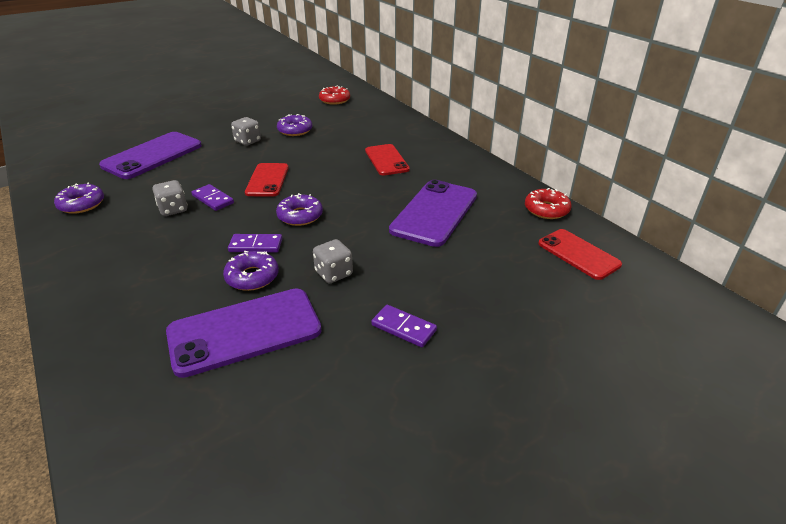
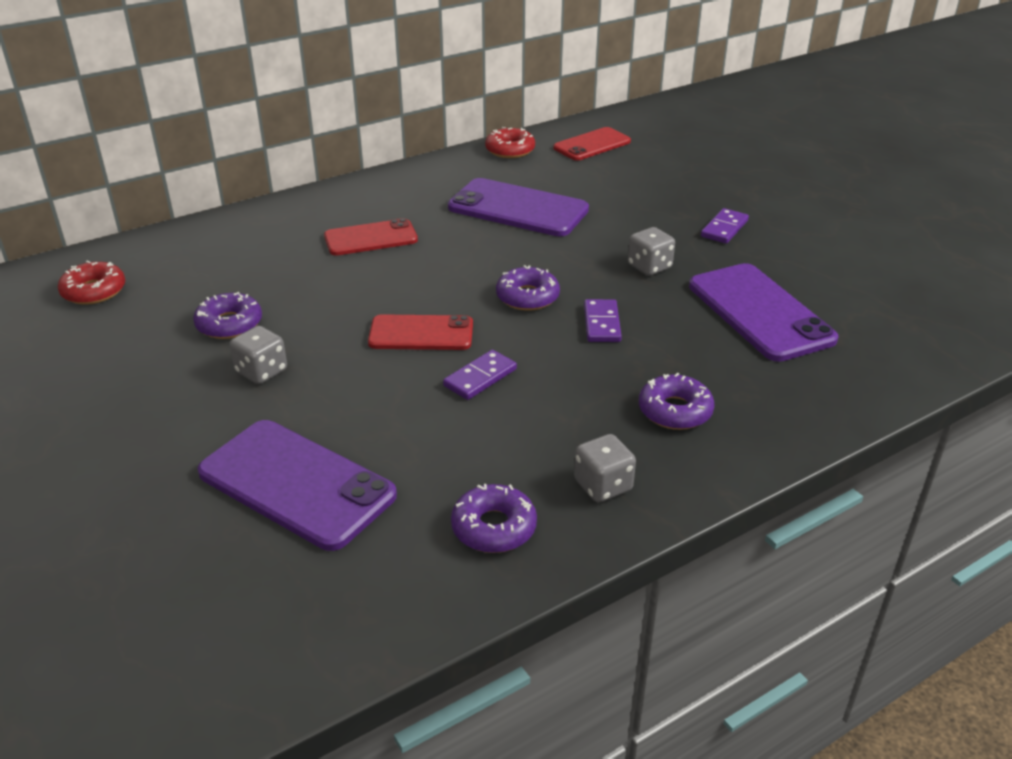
camera: 90 degrees left, 0 degrees up
grey dice [152,180,188,216] -> grey dice moved to [574,434,636,502]
purple donut [223,251,279,291] -> purple donut moved to [639,373,715,430]

